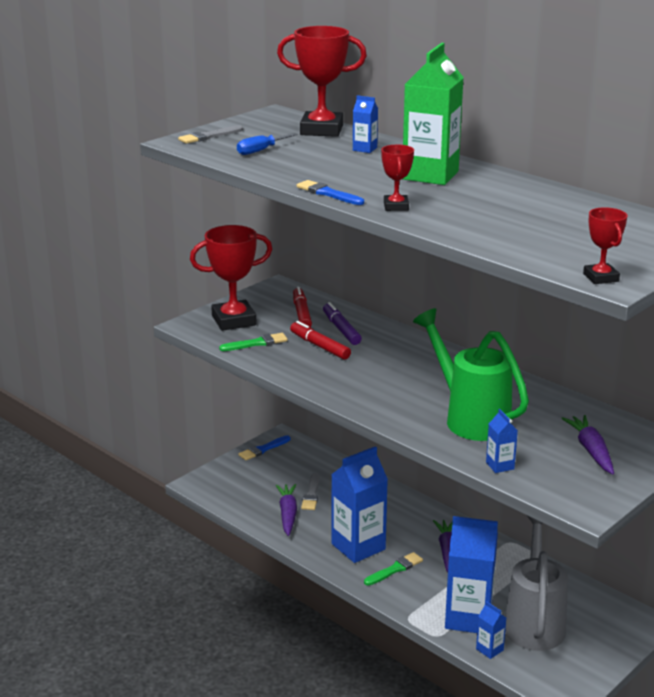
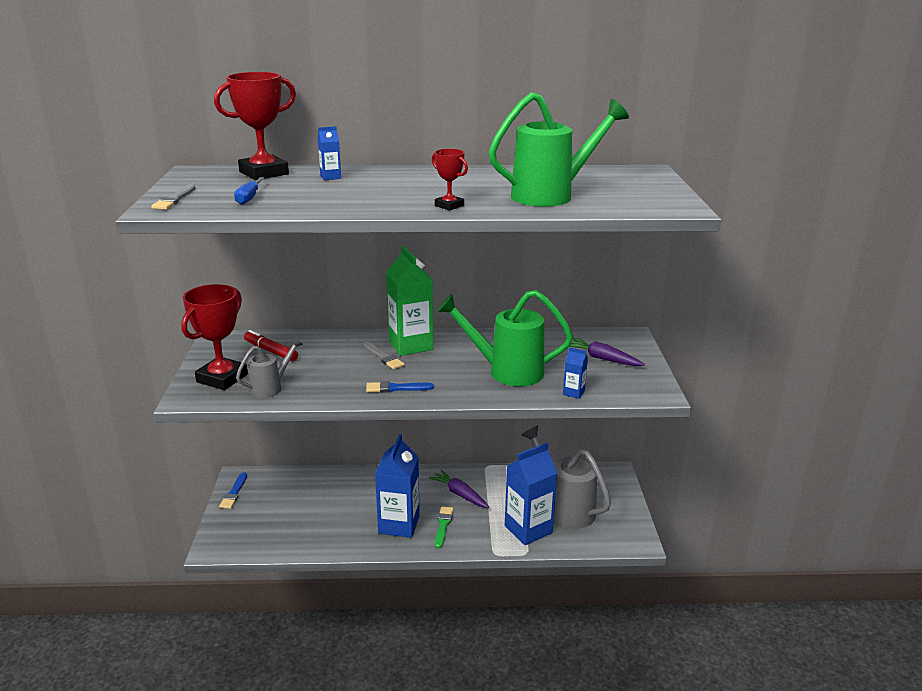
camera: 45 degrees left, 0 degrees up
green brush [219,333,288,351] -> grey watering can [236,337,303,398]
purple carrot [276,484,297,536] -> none
red marker [290,321,351,360] -> none
blue brush [297,180,364,205] -> blue brush moved to [366,381,434,393]
grey brush [301,473,320,510] -> grey brush moved to [363,342,405,369]
purple marker [323,302,362,345] -> none
green carton [403,43,464,185] -> green carton moved to [386,246,433,356]
blue carton [476,601,506,659] -> none
red trophy [583,207,628,284] -> none
none -> green watering can [488,92,629,207]

